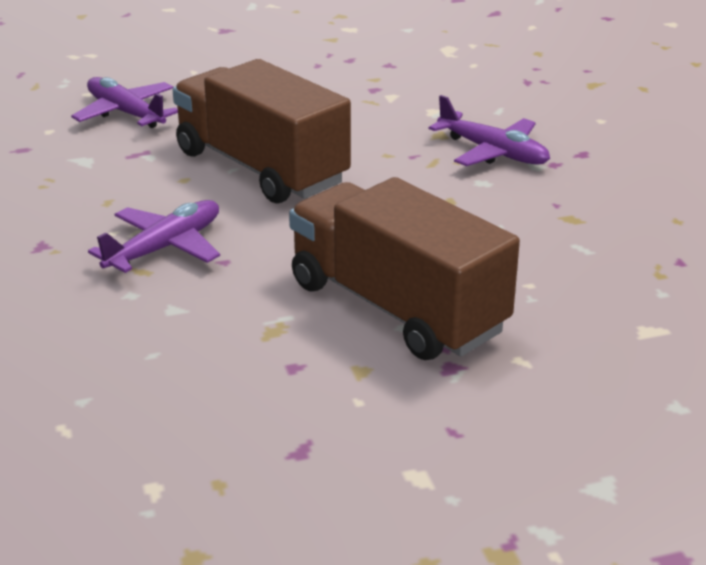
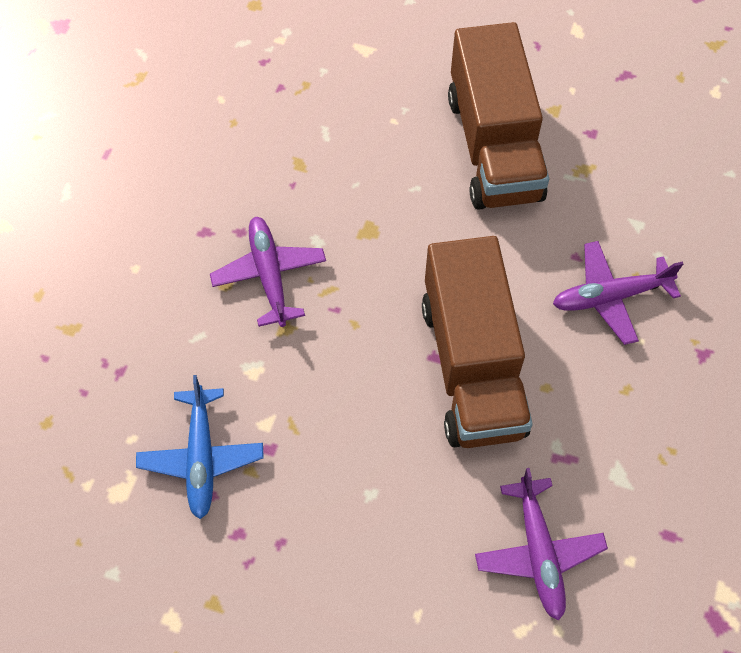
camera: 145 degrees left, 30 degrees up
none -> blue plane [136,375,264,519]

